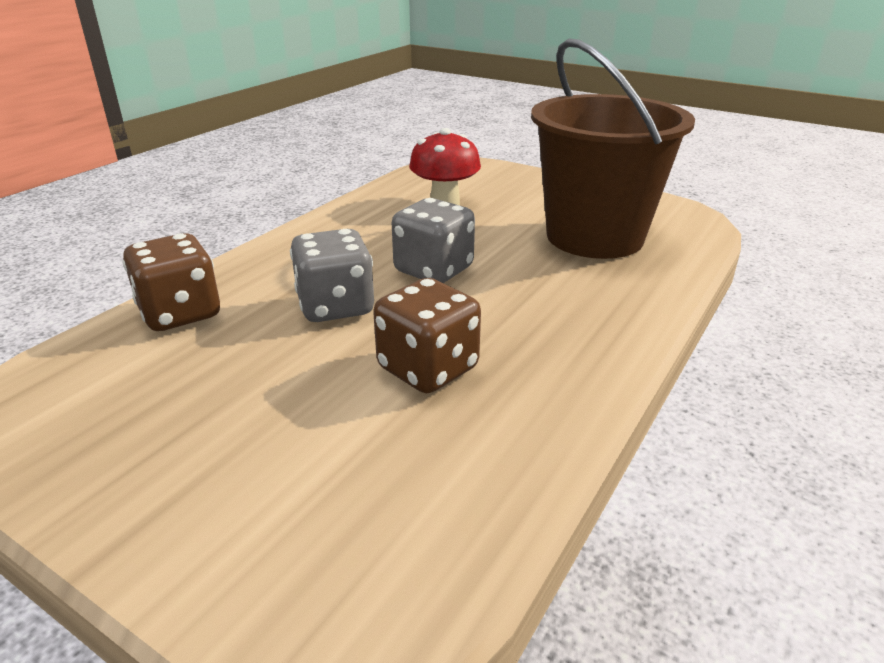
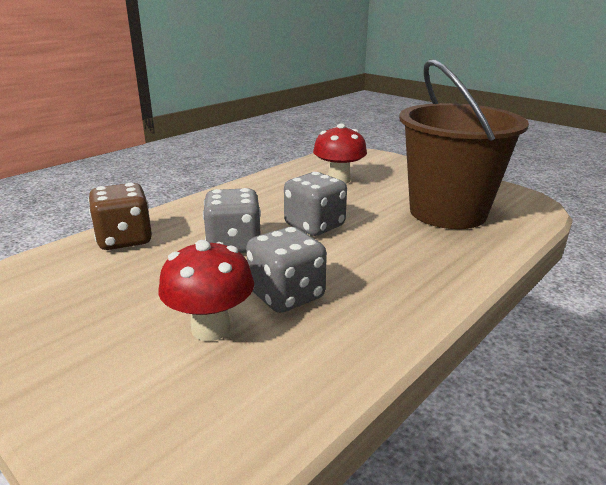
camera: 10 degrees right, 5 degrees down
brown dice [373,278,481,393] -> grey dice [246,227,327,313]
none -> red mushroom [158,240,254,341]

